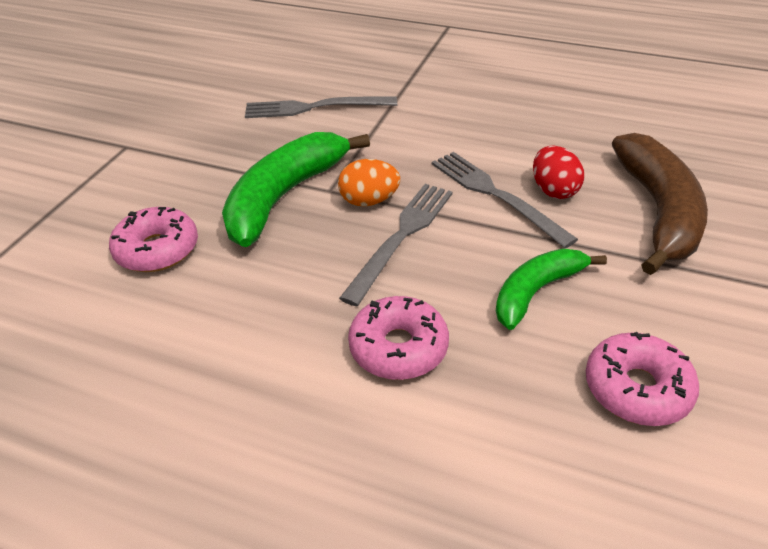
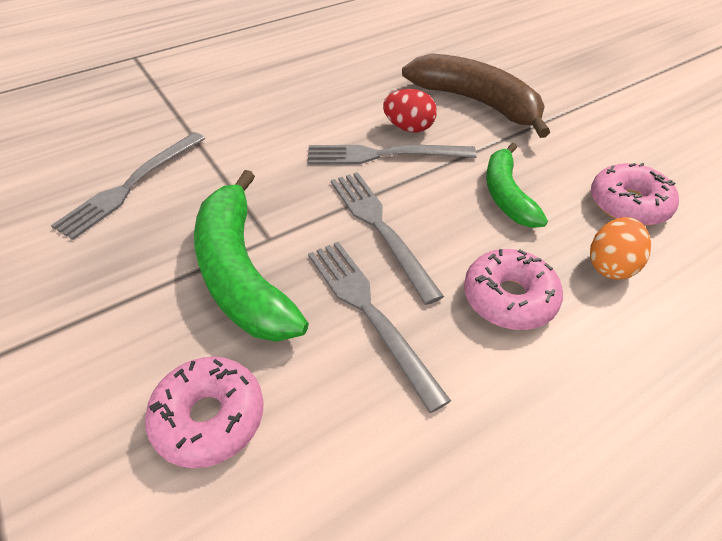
camera: 55 degrees left, 5 degrees up
orange egg [338,159,400,206] -> orange egg moved to [590,217,651,280]
none -> grey fork [308,242,451,413]

